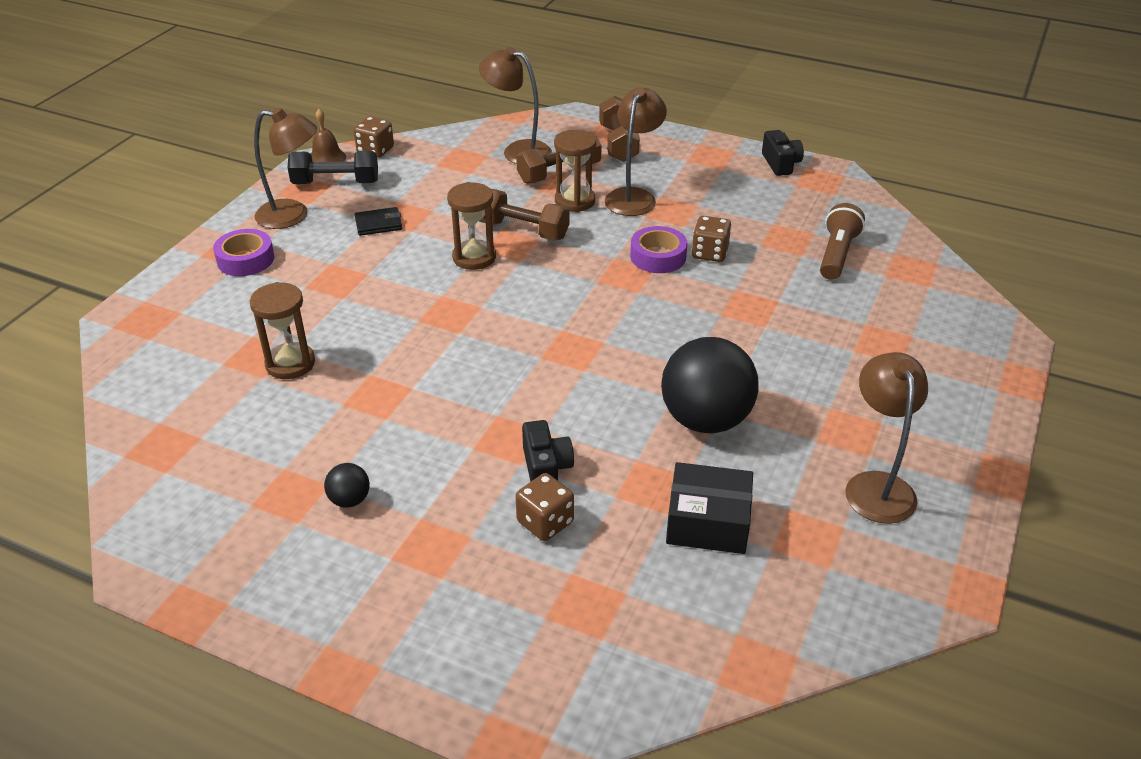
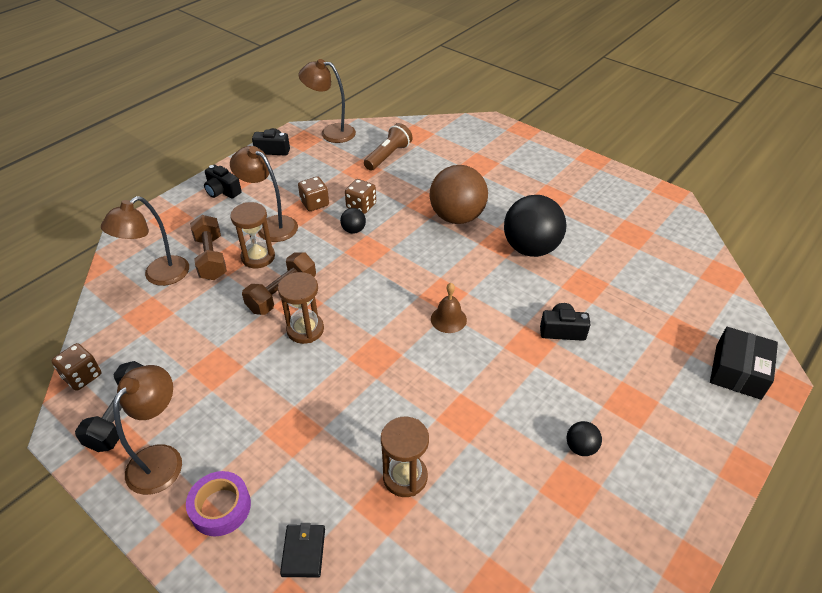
camera: 75 degrees left, 5 degrees up
brown bell [311,109,346,162] -> brown bell moved to [431,283,467,333]
black wallet [354,207,402,236] -> black wallet moved to [280,523,325,577]
brown dice [516,473,574,541] -> brown dice moved to [298,176,329,211]
brown dumbbell [599,96,640,162] -> none
purple tape [630,226,688,273] -> black ball [340,208,366,234]
black box [666,462,753,554] -> black box moved to [710,327,778,400]
brown flashlight [820,203,865,280] -> brown flashlight turned 90 degrees clockwise [364,123,412,171]
brown lamp [845,352,928,524] -> brown lamp moved to [298,59,356,143]
none -> black camera [204,165,242,199]
none -> brown ball [430,165,488,224]

